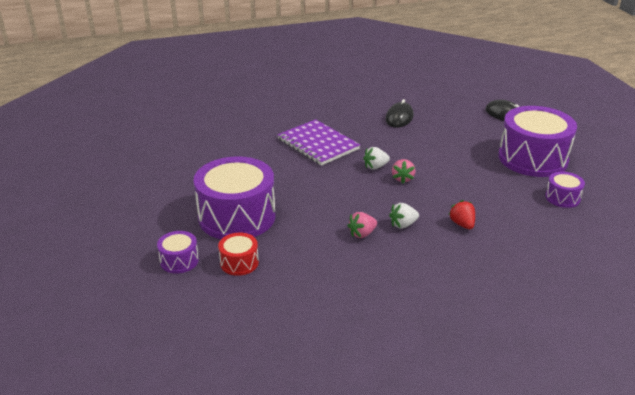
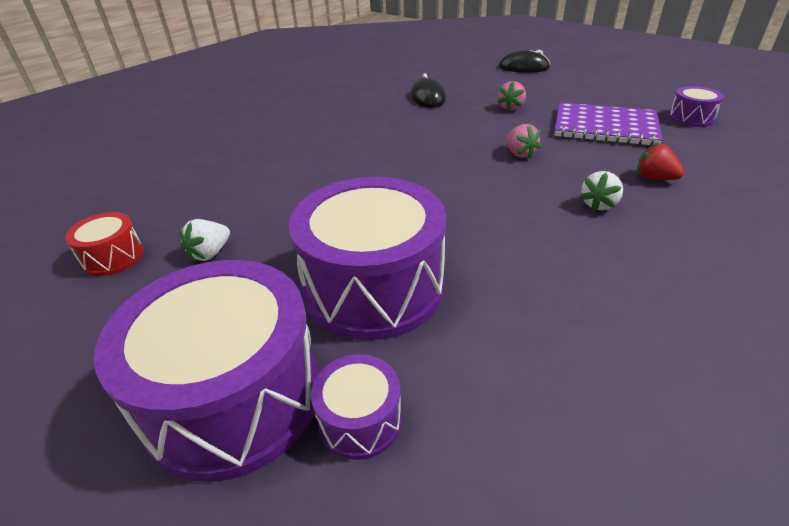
camera: 30 degrees left, 5 degrees up
red drum [218,232,259,276] -> red drum moved to [65,212,144,276]
purple notebook [278,119,360,166] -> purple notebook moved to [554,102,663,146]
pink strawberry [347,212,377,238] -> pink strawberry moved to [497,81,526,111]
white strawberry [363,147,390,170] -> white strawberry moved to [179,219,230,262]
purple drum [498,106,577,177] -> purple drum moved to [93,260,319,482]

